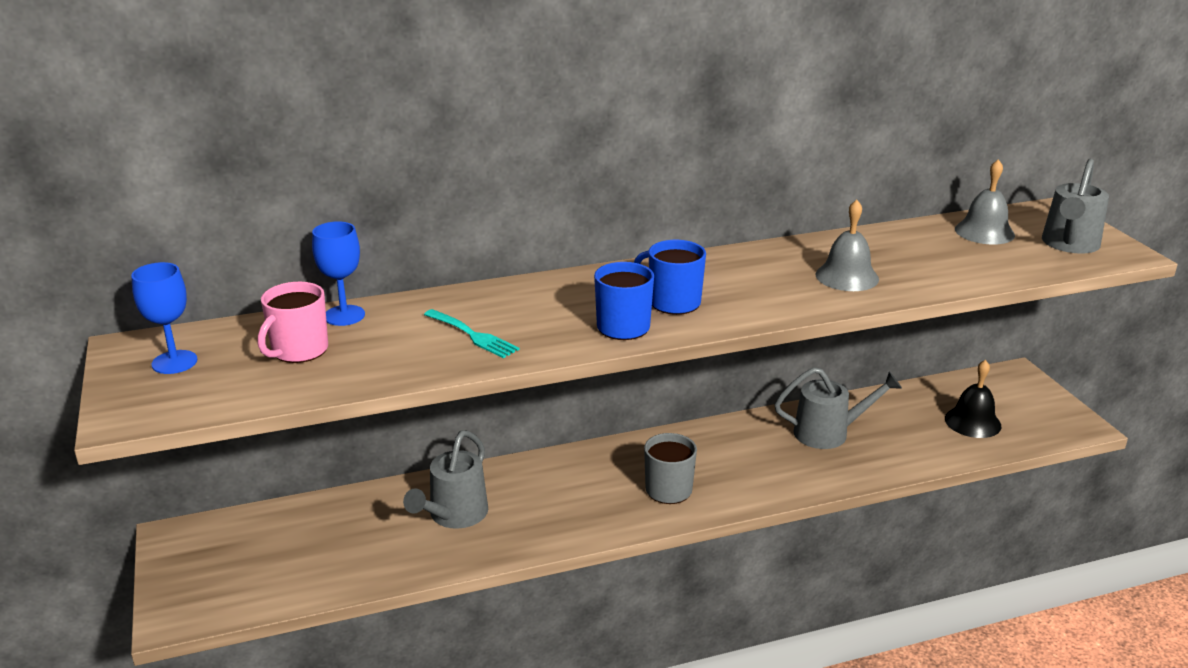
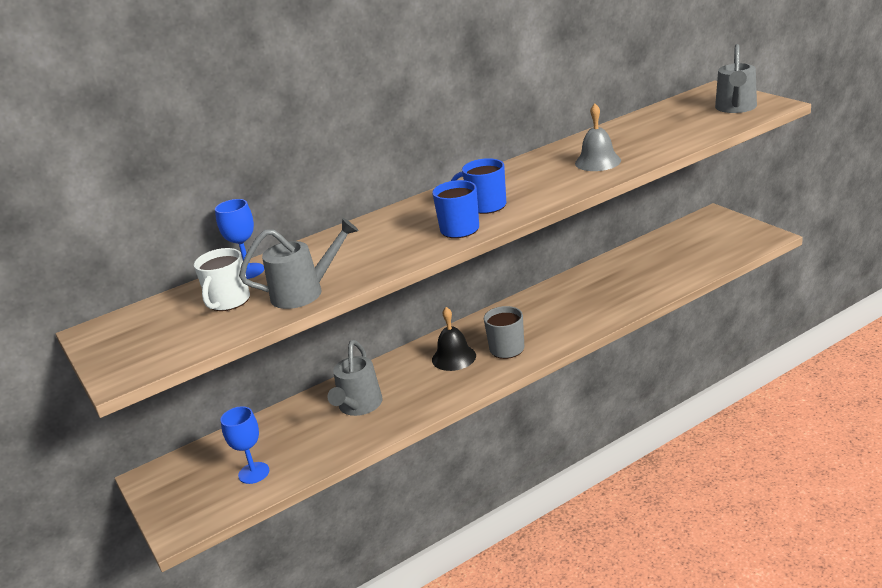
camera: 10 degrees left, 0 degrees up
blue goblet [131,262,197,374] -> blue goblet moved to [221,406,269,484]
pink mug [258,282,328,363] -> white mug [194,248,250,311]
turquoise fork [424,309,520,358] -> none
grey watering can [774,367,902,449] -> grey watering can moved to [239,218,359,309]
black bell [945,360,1001,438] -> black bell moved to [432,307,476,371]
grey bell [955,159,1015,245] -> none

